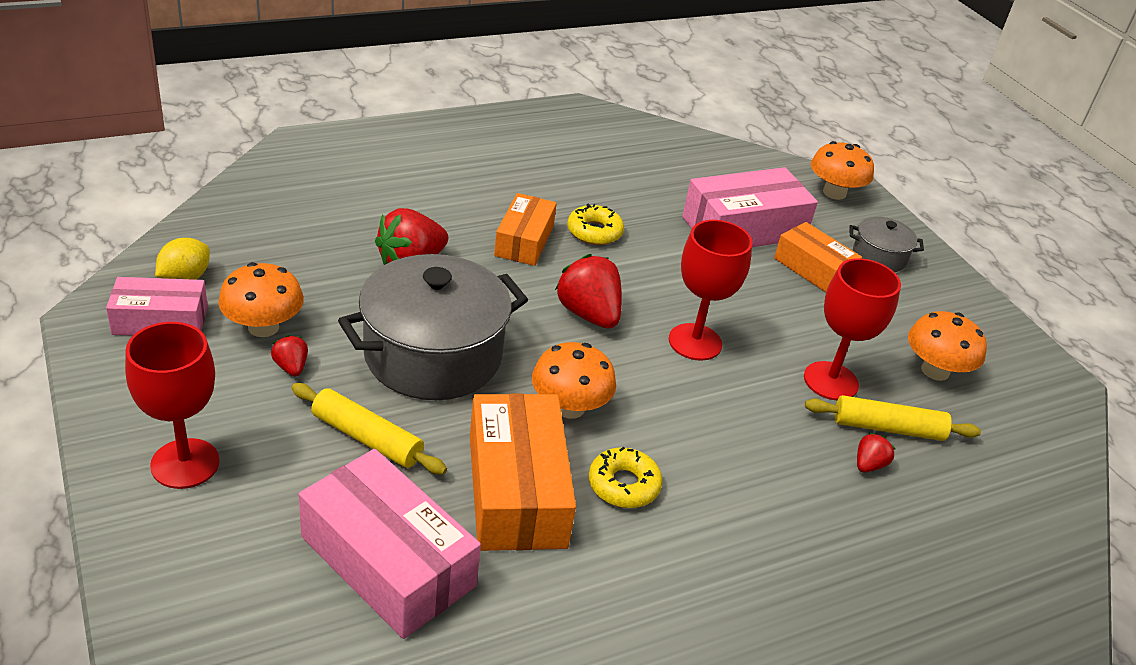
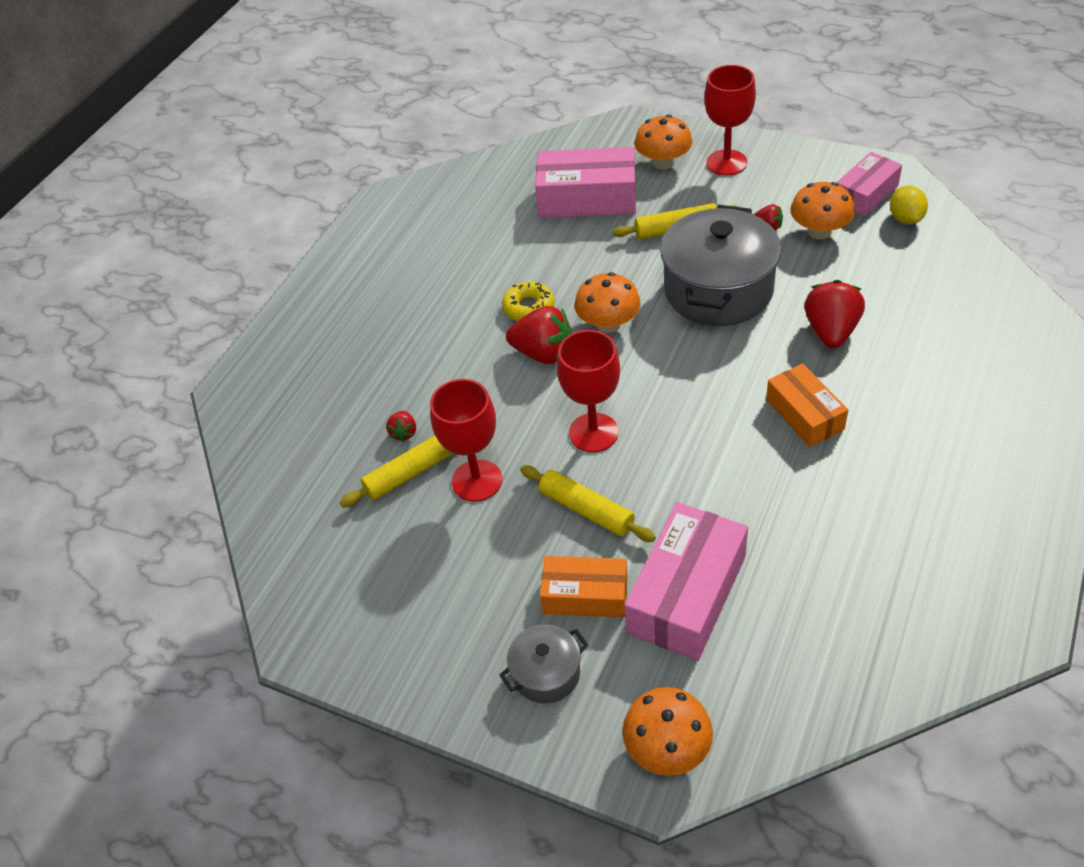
camera: 150 degrees right, 10 degrees up
orange box [470,393,576,551] -> none
red strawberry [555,254,622,329] -> red strawberry moved to [506,306,572,364]
yellow donut [567,203,624,245] -> none
orange mushroom [908,311,987,381] -> orange mushroom moved to [635,115,693,170]
none -> yellow rolling pin [520,465,656,542]

